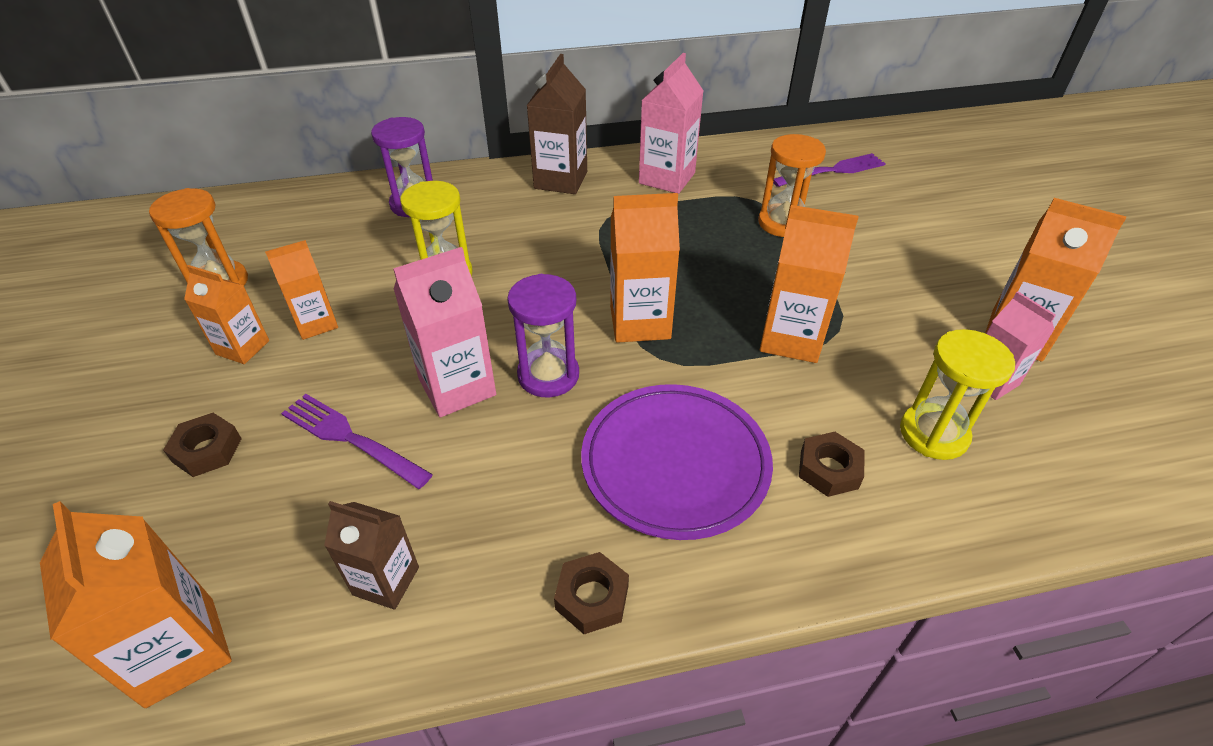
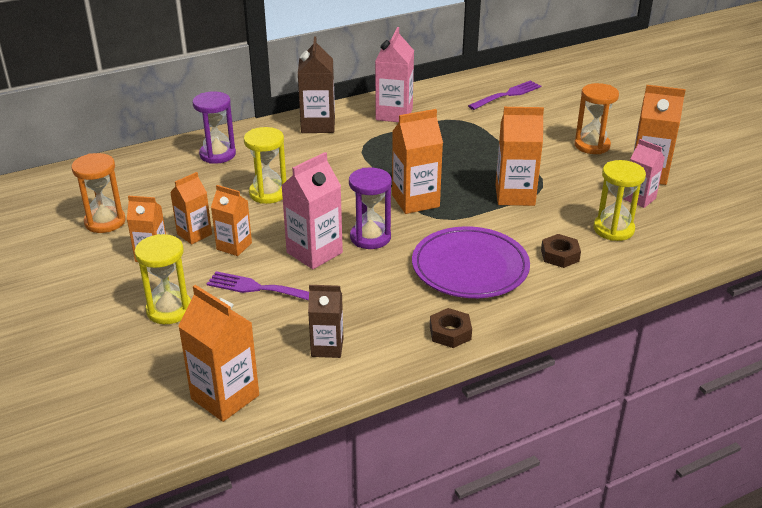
camera: 15 degrees left, 10 degrees down
brown nut [163,413,242,477] -> yellow hourglass [134,234,191,324]
orange hourglass [758,134,826,237] -> orange hourglass moved to [574,83,619,154]
none -> orange carton [211,185,252,256]

